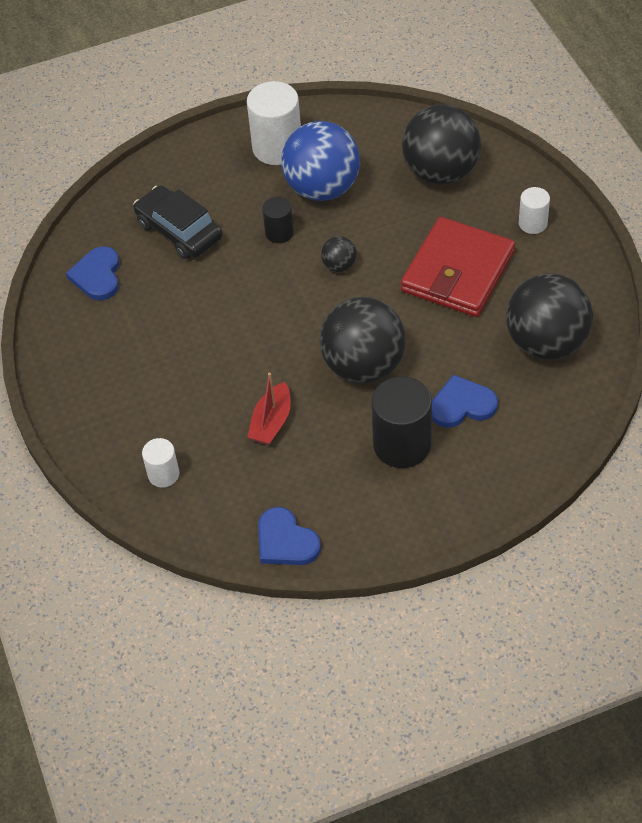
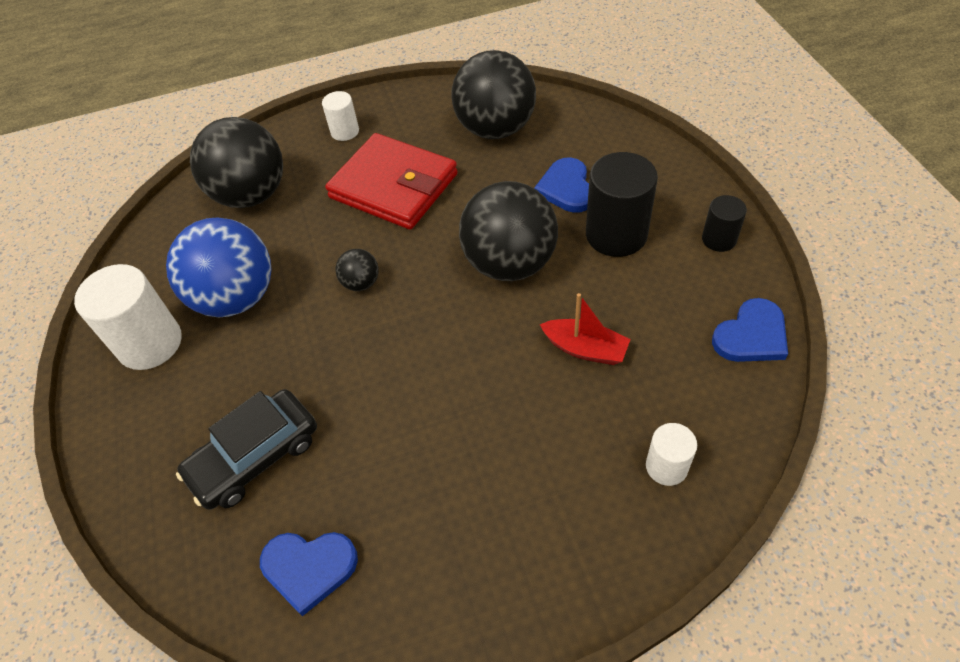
camera: 85 degrees left, 0 degrees up
black cylinder [262,197,294,243] -> black cylinder moved to [702,195,747,252]

